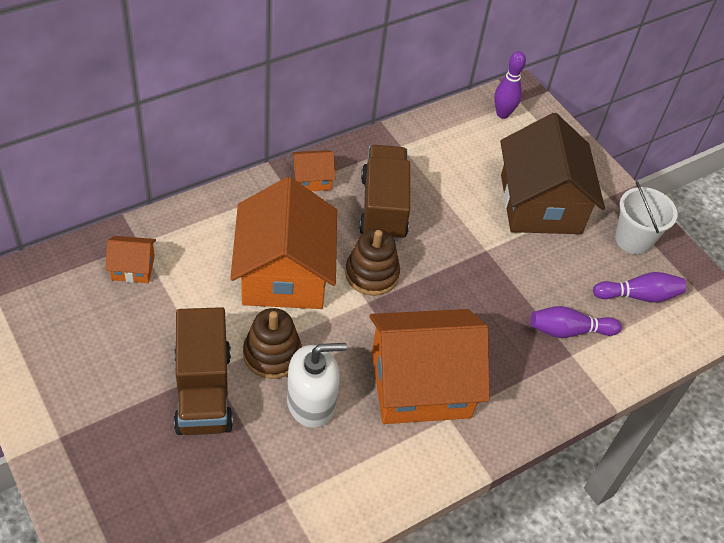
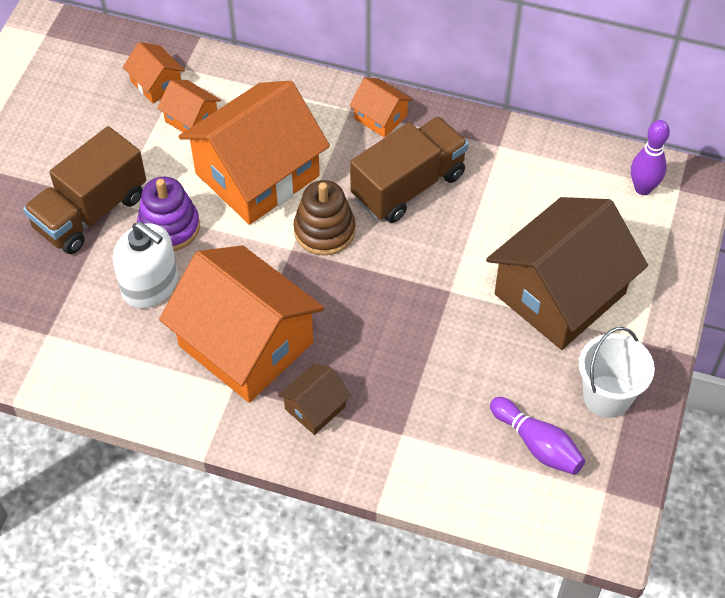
camera: 55 degrees right, 5 degrees up
brown stacking toy [243,308,302,379] -> purple stacking toy [137,177,200,251]
purple bowling pin [530,306,622,338] -> none
none -> orange house [157,80,221,132]
none -> brown house [278,364,351,435]

